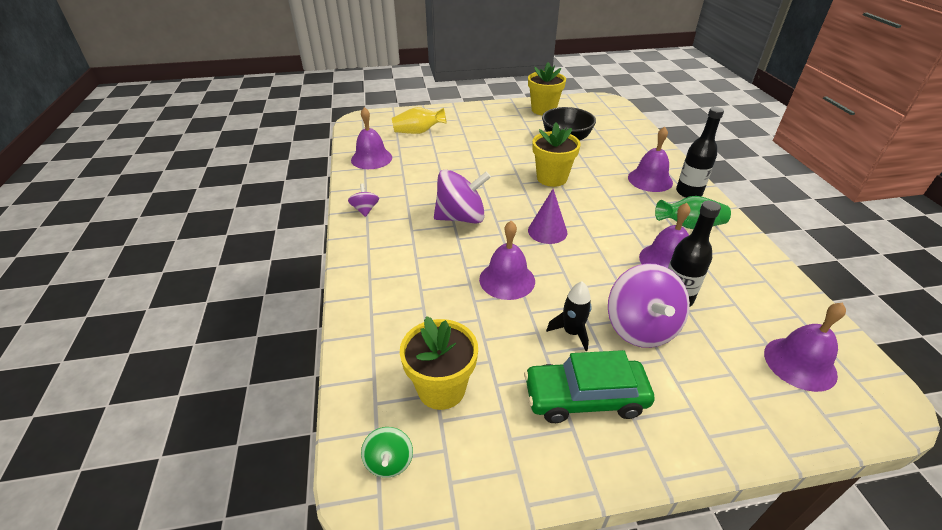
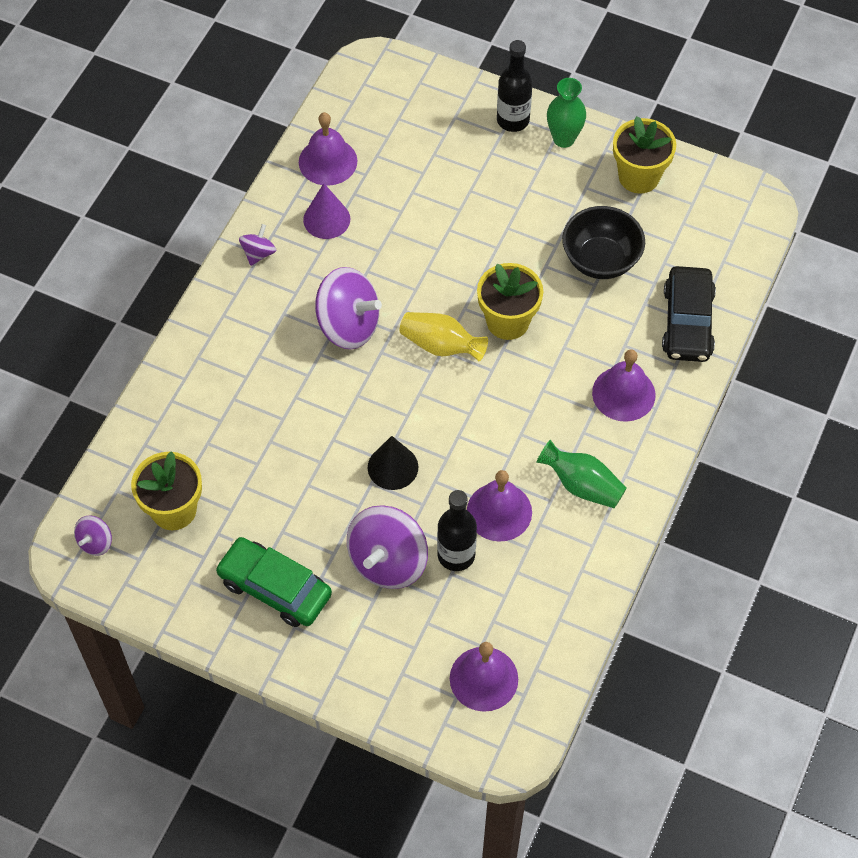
camera: 35 degrees right, 20 degrees up
green spinning top [361,427,413,478] -> purple spinning top [74,516,112,556]
yellow vase [392,107,447,134] -> yellow vase moved to [400,312,488,361]
purple bell [479,221,535,300] -> none
purple cone [528,189,567,244] -> purple cone moved to [303,183,350,239]
black rocket [546,281,592,351] -> none
black bottle [676,107,724,198] -> black bottle moved to [497,40,532,132]
none -> black cone [368,436,418,490]
none -> green vase [547,78,586,148]
none -> black car [662,266,716,362]

